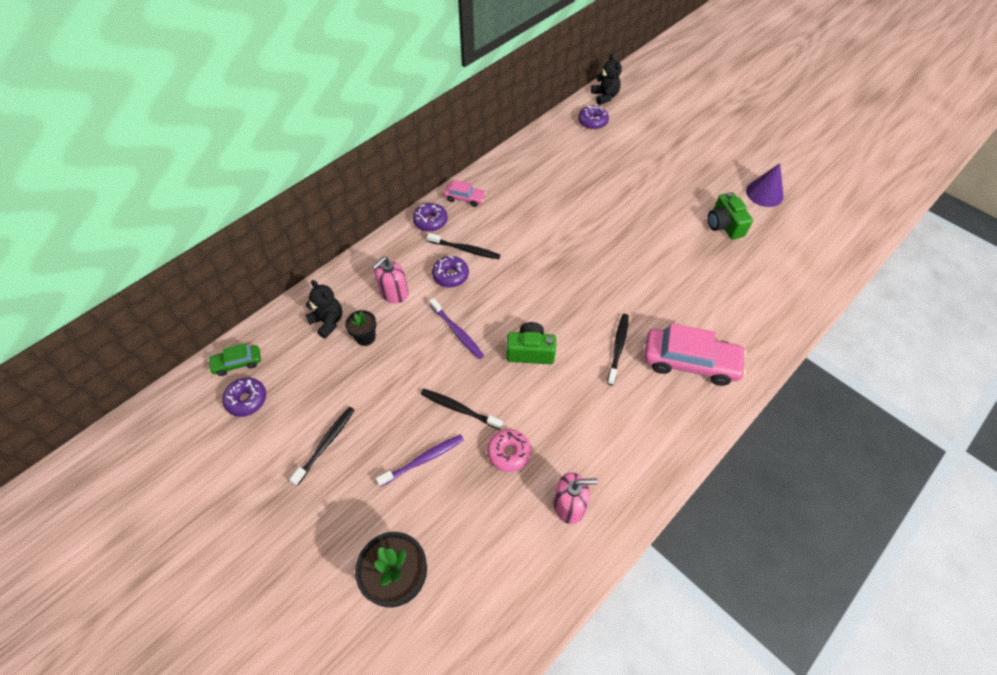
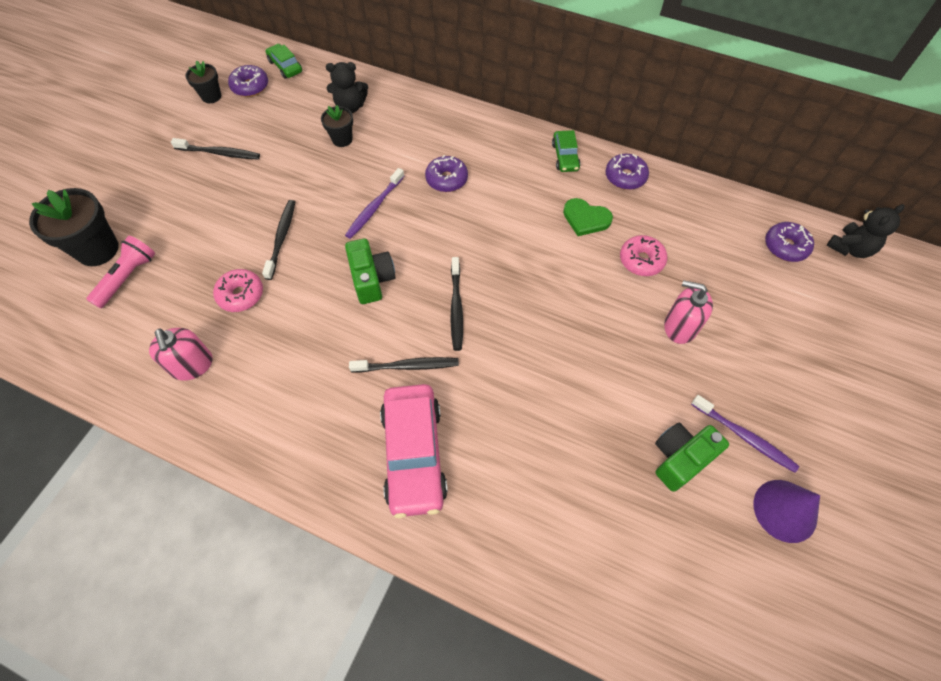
camera: 70 degrees right, 5 degrees up
black teddy bear [305,280,342,339] -> black teddy bear turned 60 degrees clockwise [326,62,368,113]
pink soap dispenser [372,257,408,303] -> pink soap dispenser moved to [664,280,713,344]
purple toothbrush [376,434,464,487] -> purple toothbrush moved to [691,395,799,473]
purple donut [413,203,448,232] -> purple donut moved to [606,154,649,190]
black toothbrush [427,233,500,259] -> black toothbrush moved to [450,257,463,351]
pink car [444,180,486,207] -> green car [552,130,581,172]
none -> pink flashlight [86,236,155,308]
none -> black flower pot [185,60,221,103]
none -> green heart [563,198,613,236]
none -> pink donut [620,235,667,276]

